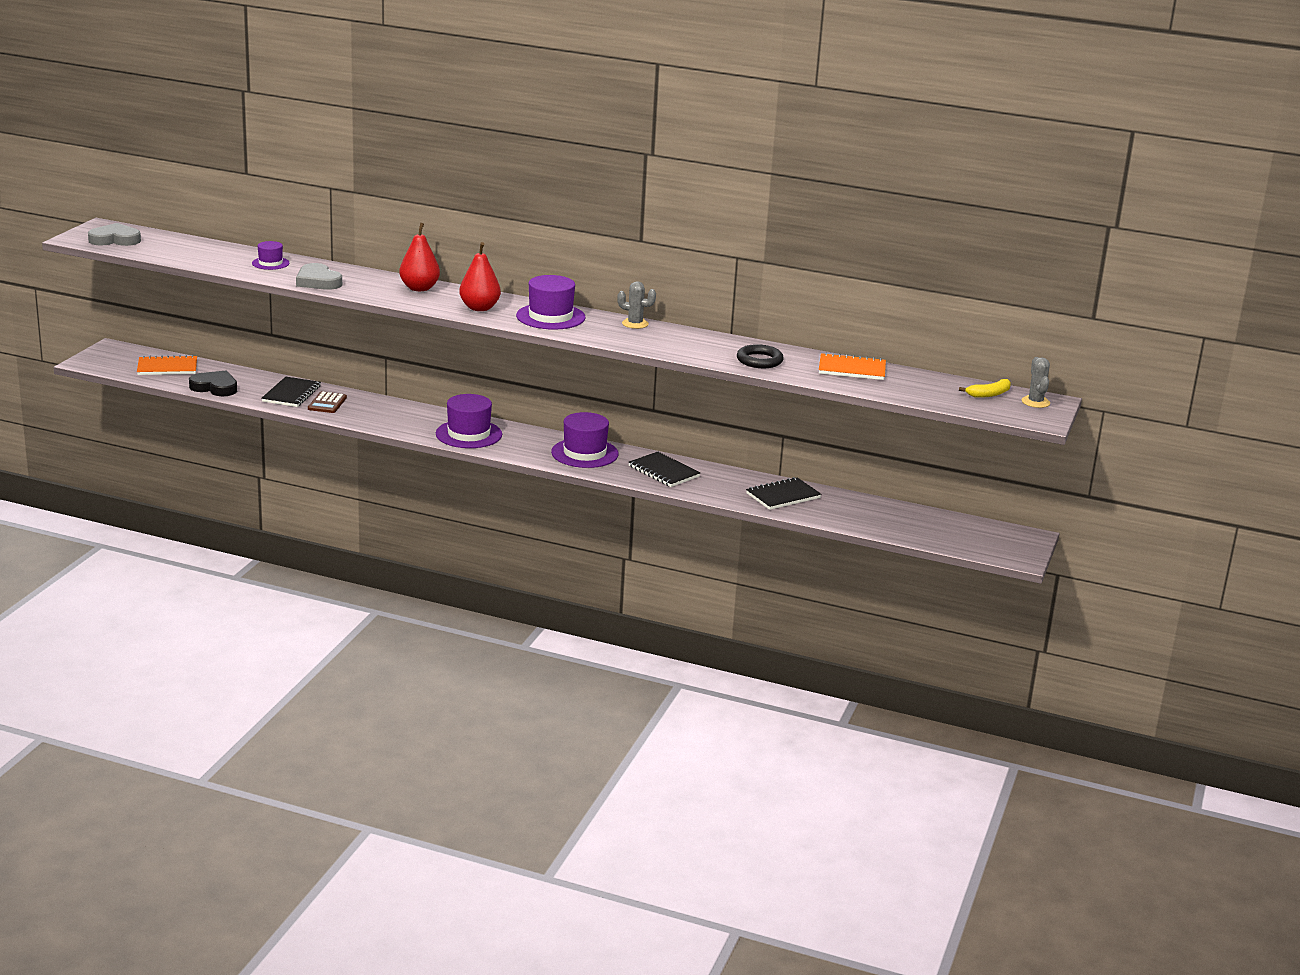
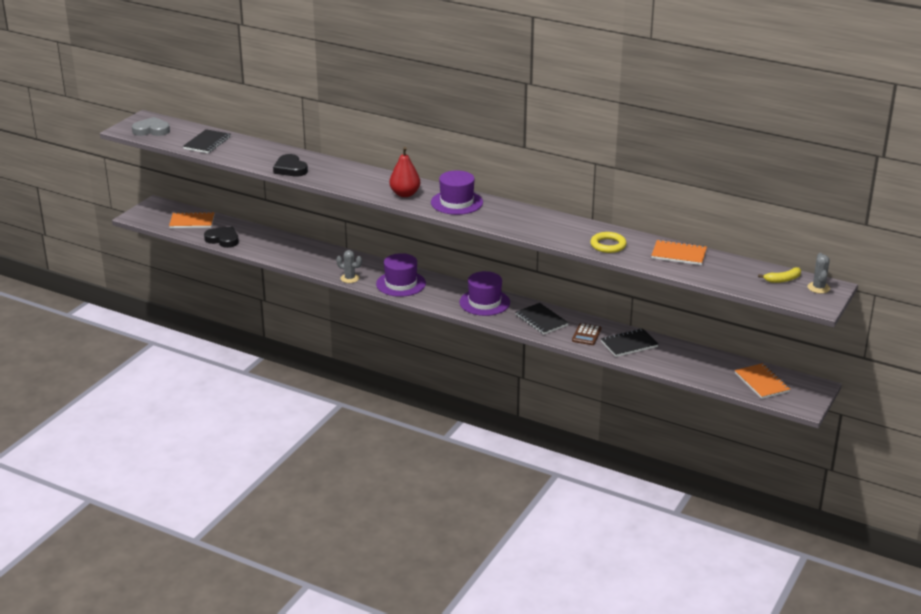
camera: 10 degrees right, 5 degrees up
purple hat [252,241,289,270] -> none
black notebook [261,377,321,407] -> black notebook moved to [183,129,231,153]
grey heart [296,263,342,290] -> black heart [273,154,308,177]
brown calculator [308,391,347,413] -> brown calculator moved to [572,323,602,345]
red pear [399,223,440,291] -> none
grey cactus [617,281,656,329] -> grey cactus moved to [336,250,362,283]
black ring [737,344,784,368] -> yellow ring [590,232,627,253]
none -> orange notebook [735,363,790,399]

